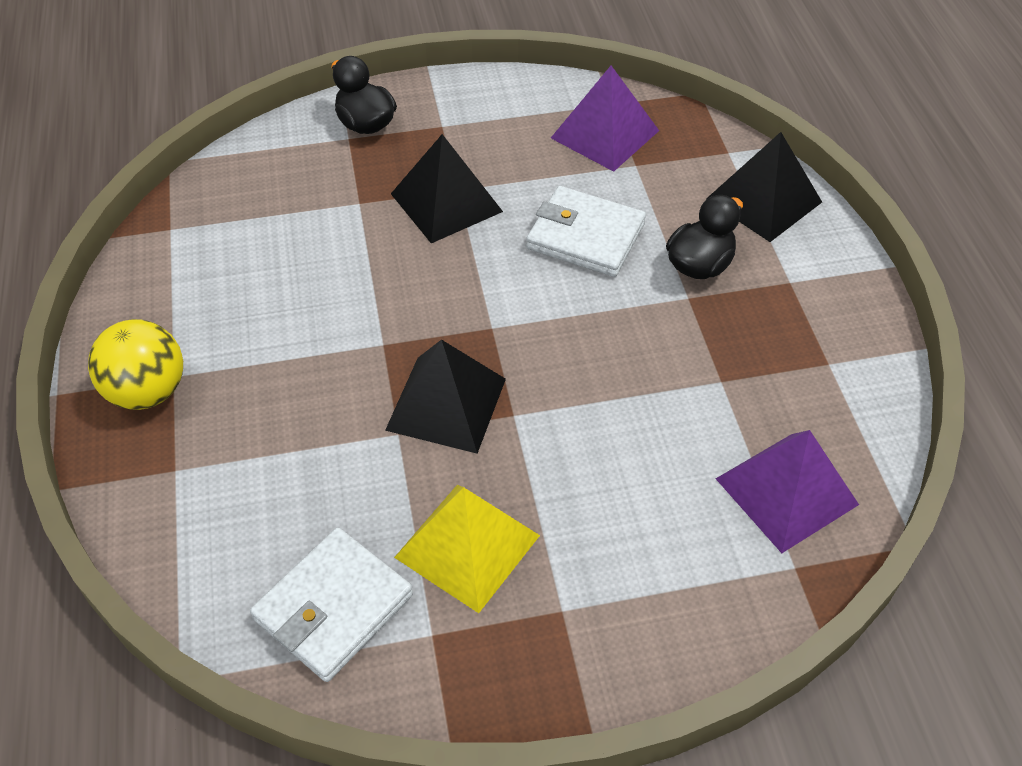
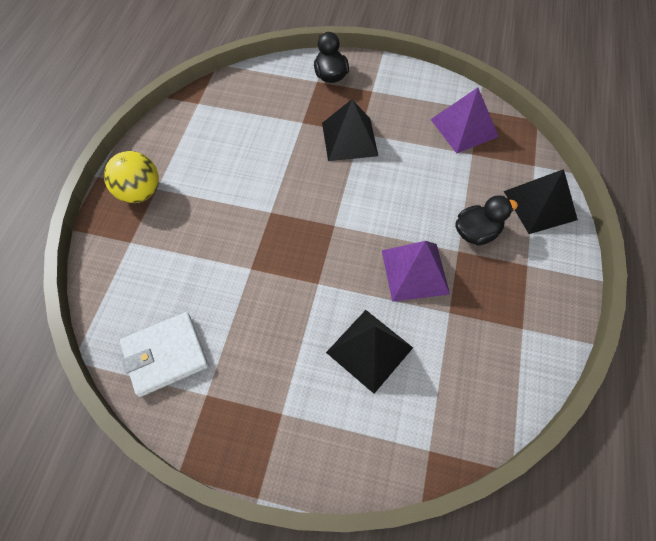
camera: 25 degrees right, 10 degrees up
black pyramid [385,339,506,454] -> black pyramid moved to [326,310,413,394]
yellow pyramid [394,485,540,613] -> none
white wallet [526,186,646,277] -> none
purple pyramid [716,430,859,553] -> purple pyramid moved to [382,241,450,302]

